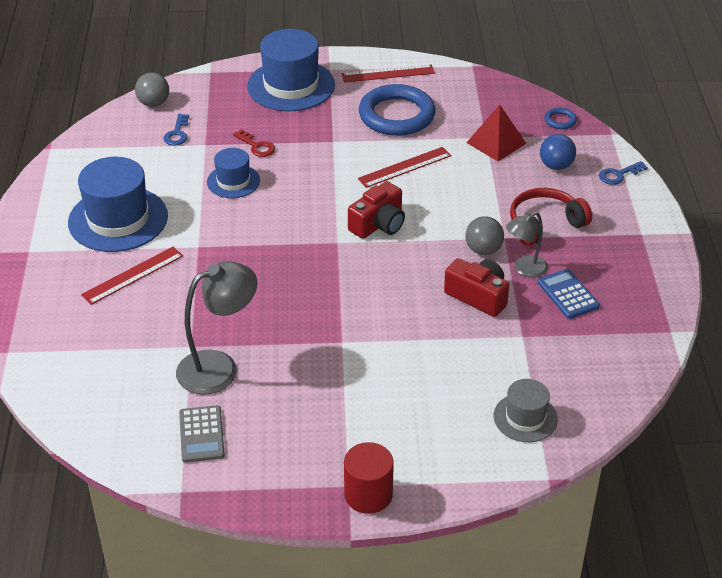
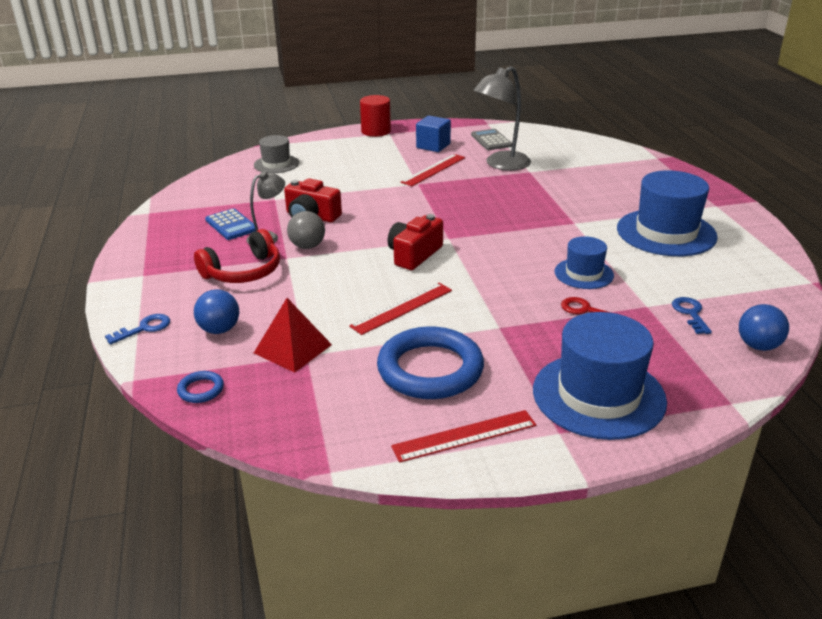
camera: 170 degrees right, 10 degrees down
red ruler [81,247,183,305] -> red ruler moved to [400,154,465,186]
grey ball [135,73,169,107] -> blue ball [739,304,789,351]
none -> blue cube [416,116,451,152]

